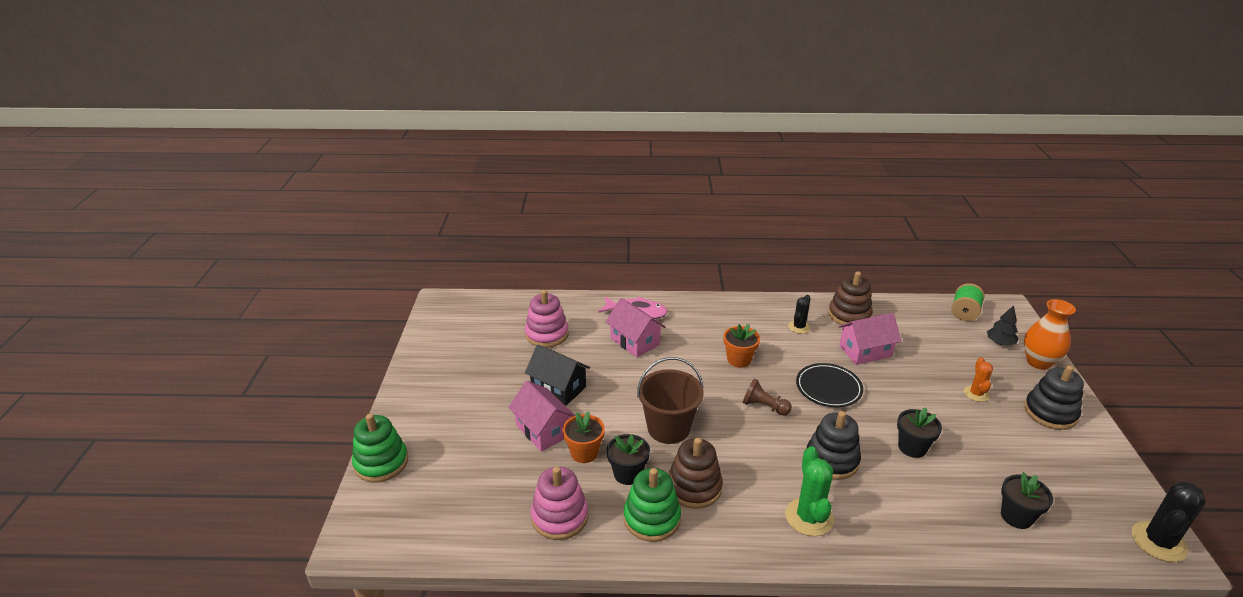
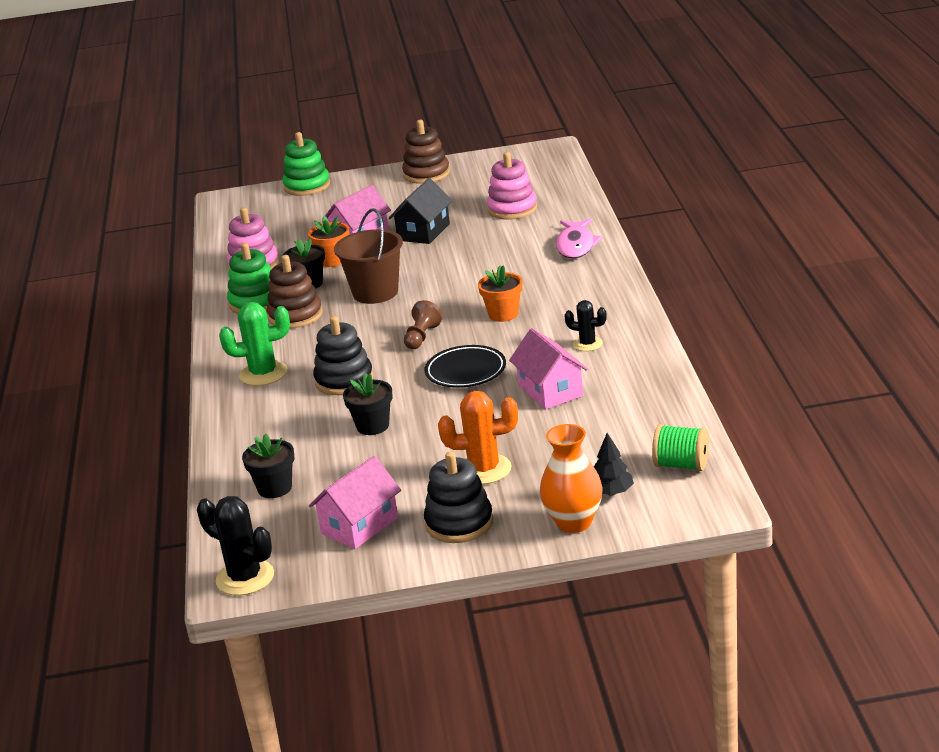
camera: 85 degrees right, 5 degrees down
pink house [605,298,665,357] -> pink house moved to [309,456,401,549]
brown stacking toy [828,271,873,325] -> brown stacking toy moved to [402,120,450,184]
orange cactus [964,357,993,402] -> orange cactus [438,391,518,484], size x1.65

